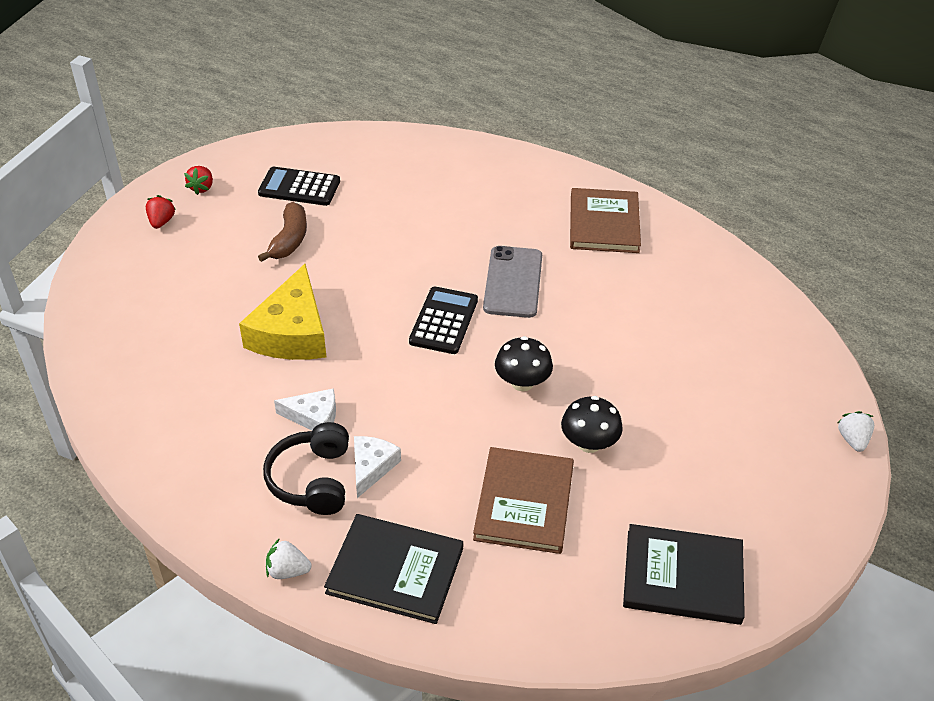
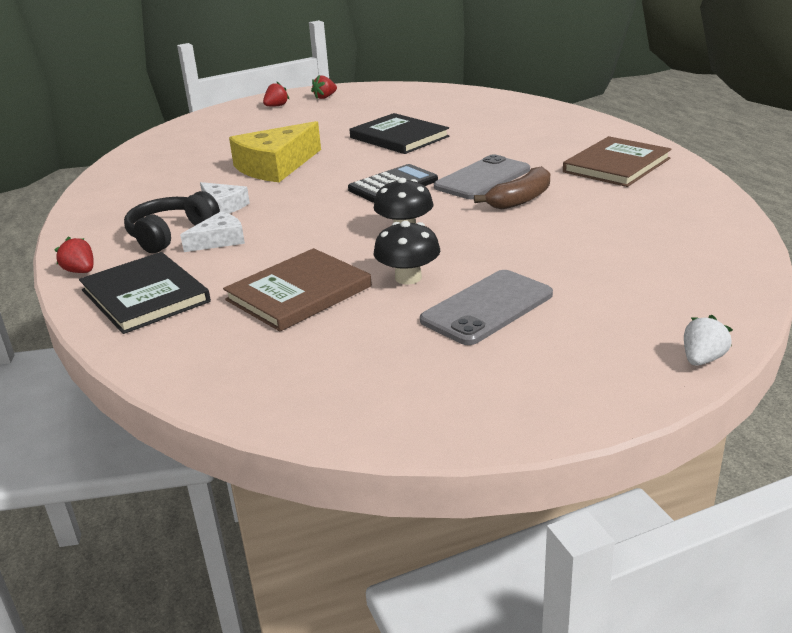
camera: 40 degrees right, 15 degrees down
black calculator [258,167,340,206] -> none
brown banana [258,202,307,262] -> brown banana moved to [474,166,550,209]
white strawberry [266,538,312,579] -> red strawberry [54,236,93,273]
black book [623,524,745,625] -> black book moved to [350,113,449,154]
none -> grey phone [420,270,553,345]

